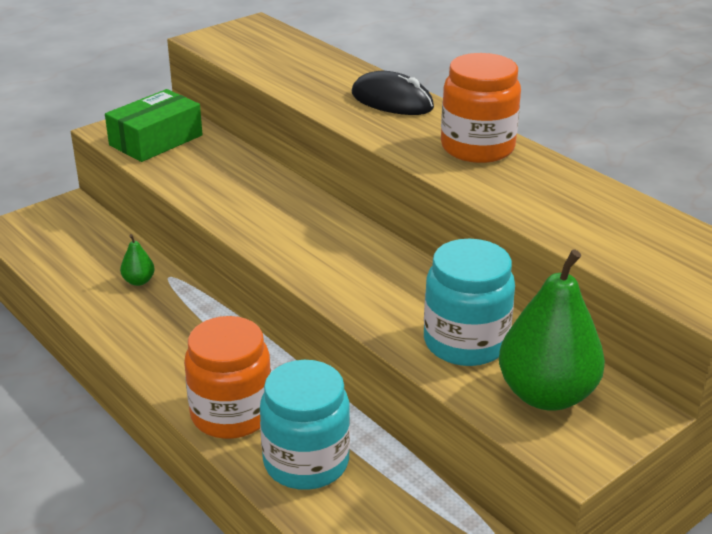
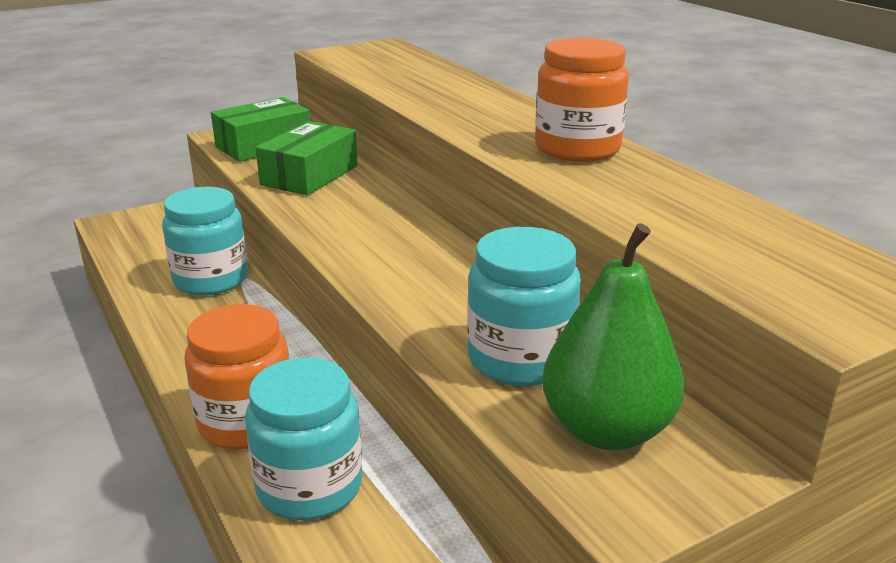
camera: 10 degrees right, 5 degrees down
green pear [120,234,155,286] -> turquoise jar [162,187,248,295]
black mouse [352,71,434,115] -> none
none -> green box [256,121,358,195]

